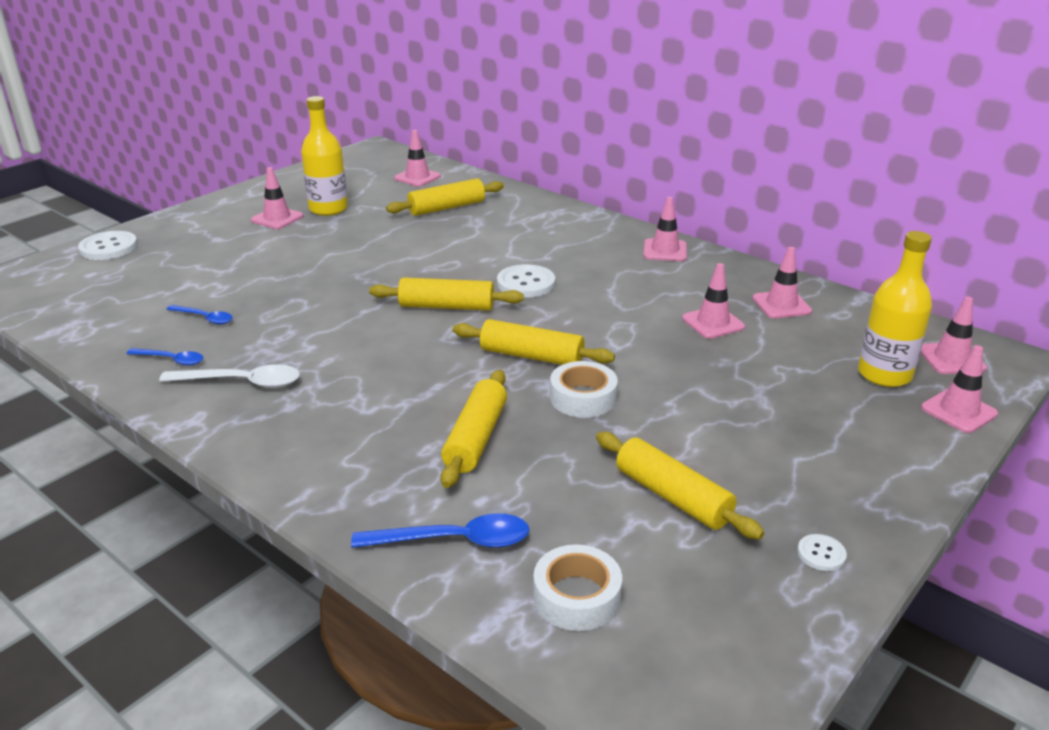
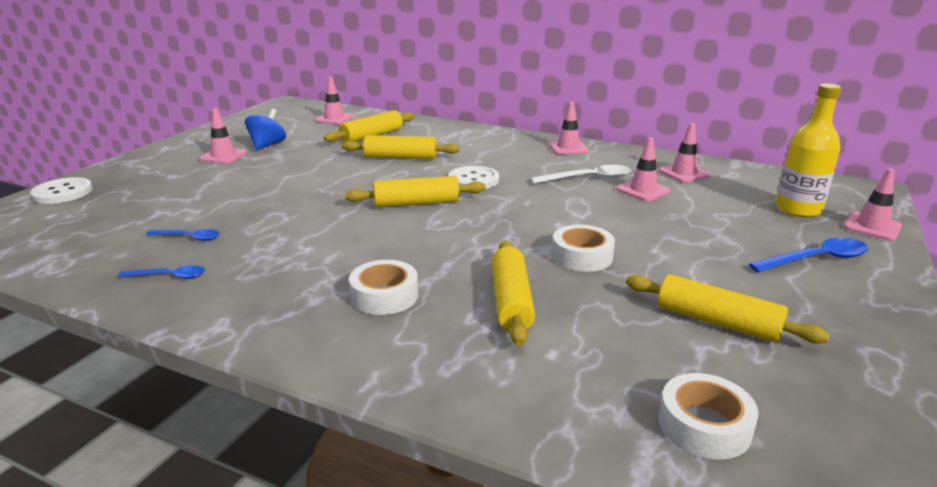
camera: 15 degrees left, 5 degrees down
white spoon [159,364,300,388] -> white spoon moved to [530,165,631,184]
yellow bottle [301,96,348,216] -> blue spinning top [245,109,286,150]
blue spoon [351,513,529,548] -> blue spoon moved to [749,238,869,272]
yellow rolling pin [453,319,615,365] -> yellow rolling pin moved to [342,135,460,159]
white button [797,534,847,571] -> none
pink traffic cone [921,297,987,374] -> none
none -> white tape [349,260,418,315]

